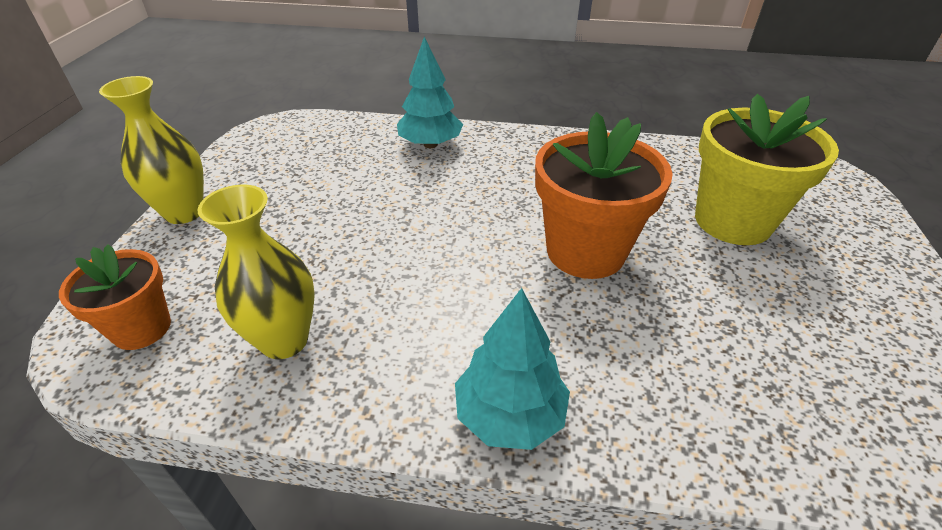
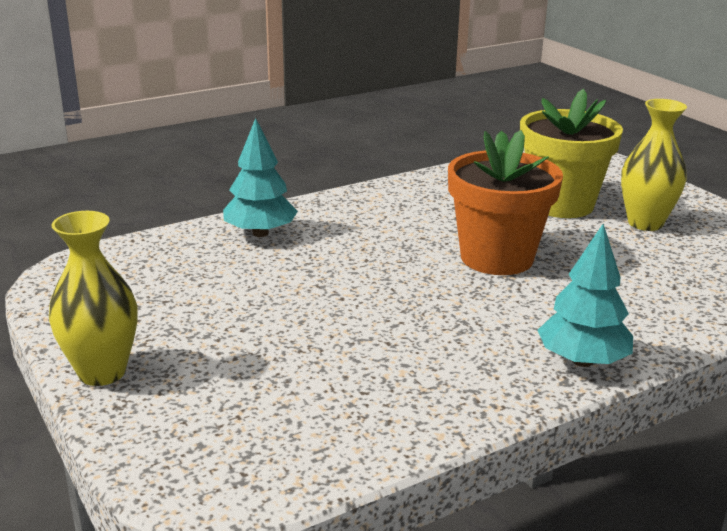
camera: 40 degrees left, 15 degrees down
orange flower pot [59,244,171,350] -> none
yellow vase [197,185,315,359] -> yellow vase moved to [621,99,687,231]

